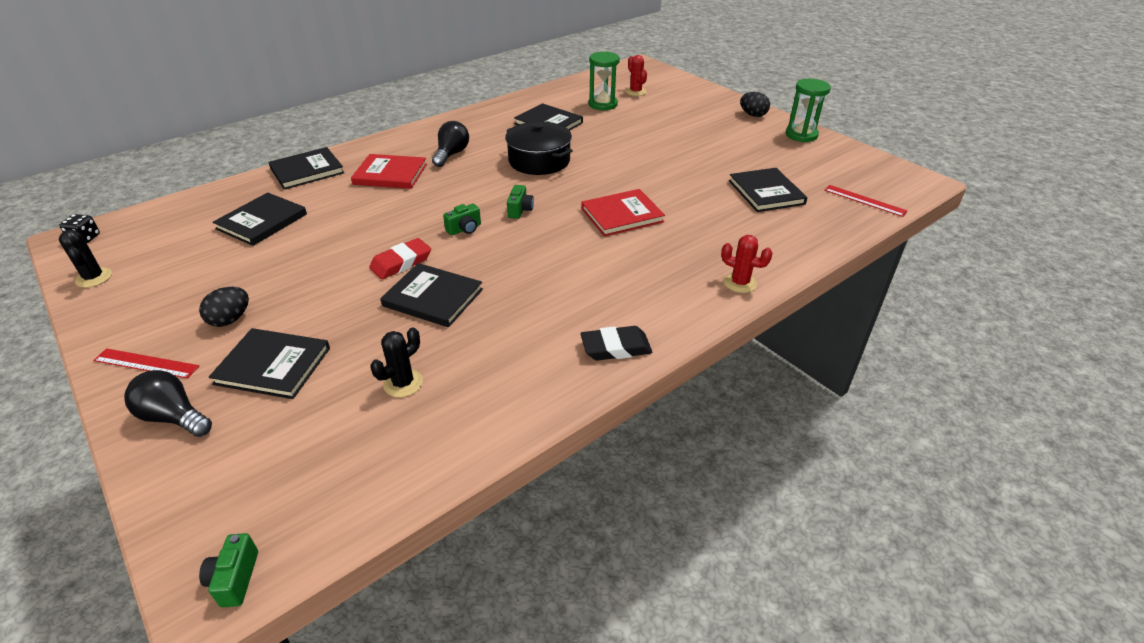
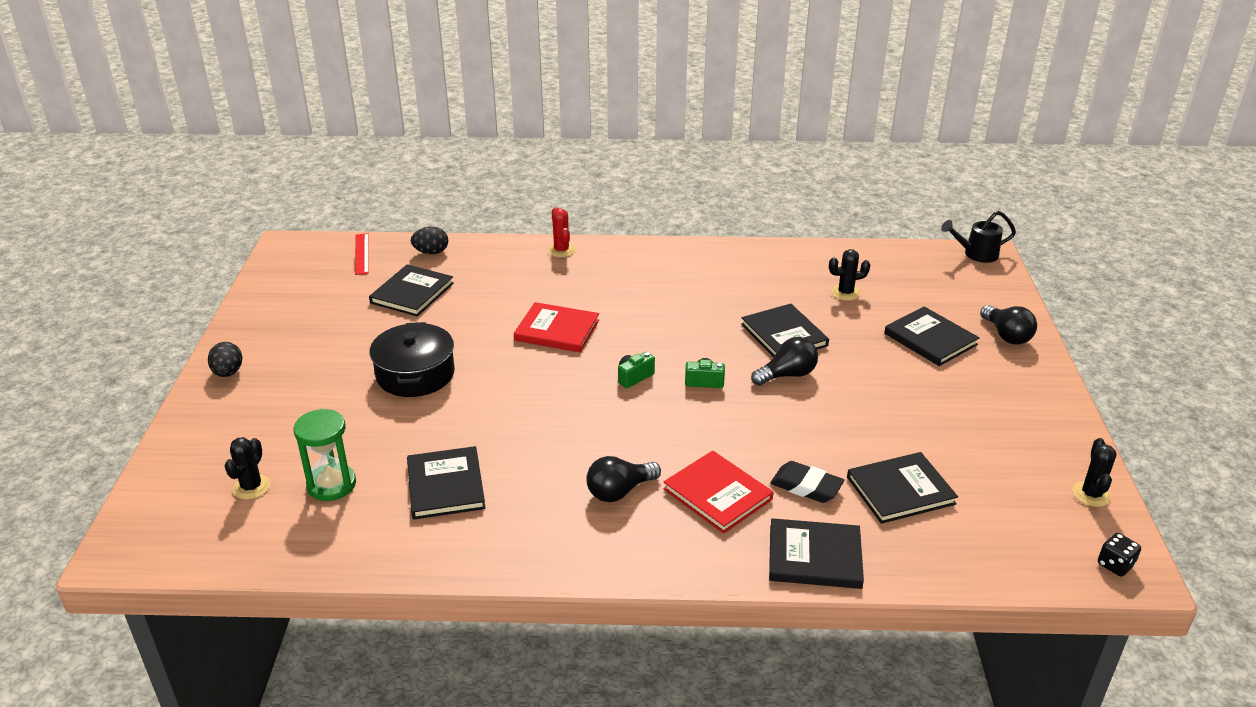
camera: 140 degrees left, 5 degrees down
red ruler [93,348,199,379] -> none
black egg [199,287,249,327] -> black egg moved to [411,227,448,254]
green camera [199,533,258,607] -> black watering can [941,211,1016,263]
red eraser [369,238,431,279] -> black light bulb [751,337,818,386]
black pot [505,121,573,175] -> black pot moved to [370,322,455,397]
black eraser [581,326,652,361] -> black eraser moved to [770,461,844,503]
red cactus [625,55,647,96] -> black cactus [225,437,271,500]
green hourglass [786,79,831,142] -> none

